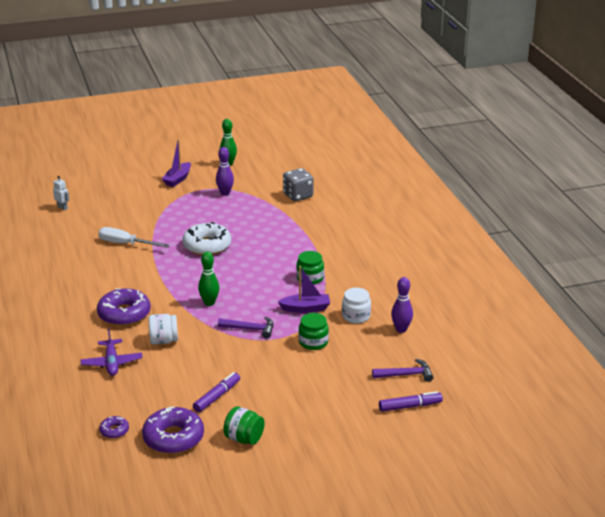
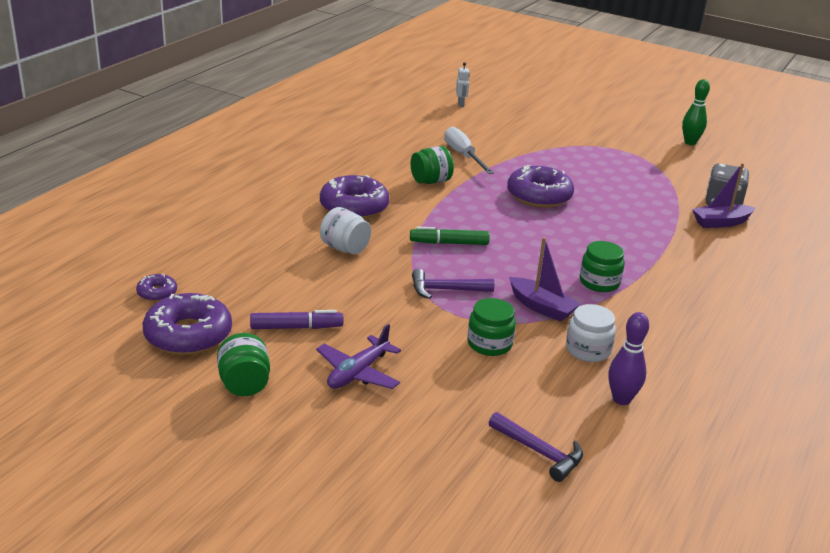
camera: 45 degrees right, 0 degrees up
purple plane [81,329,143,376] -> purple plane moved to [316,324,401,389]
purple boat [162,139,191,187] -> purple boat moved to [692,163,755,228]
white donut [183,222,231,255] -> purple donut [507,165,574,208]
green bowling pin [198,252,219,306] -> green marker [410,227,490,245]
purple bowling pin [216,147,234,196] -> none
purple hammer [218,317,273,339] -> purple hammer turned 120 degrees clockwise [412,269,494,299]
purple marker [379,391,443,412] -> none
none -> green jar [410,146,454,184]

